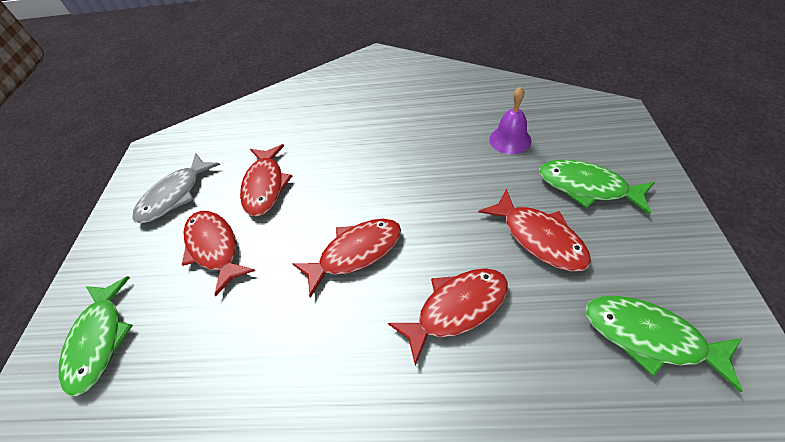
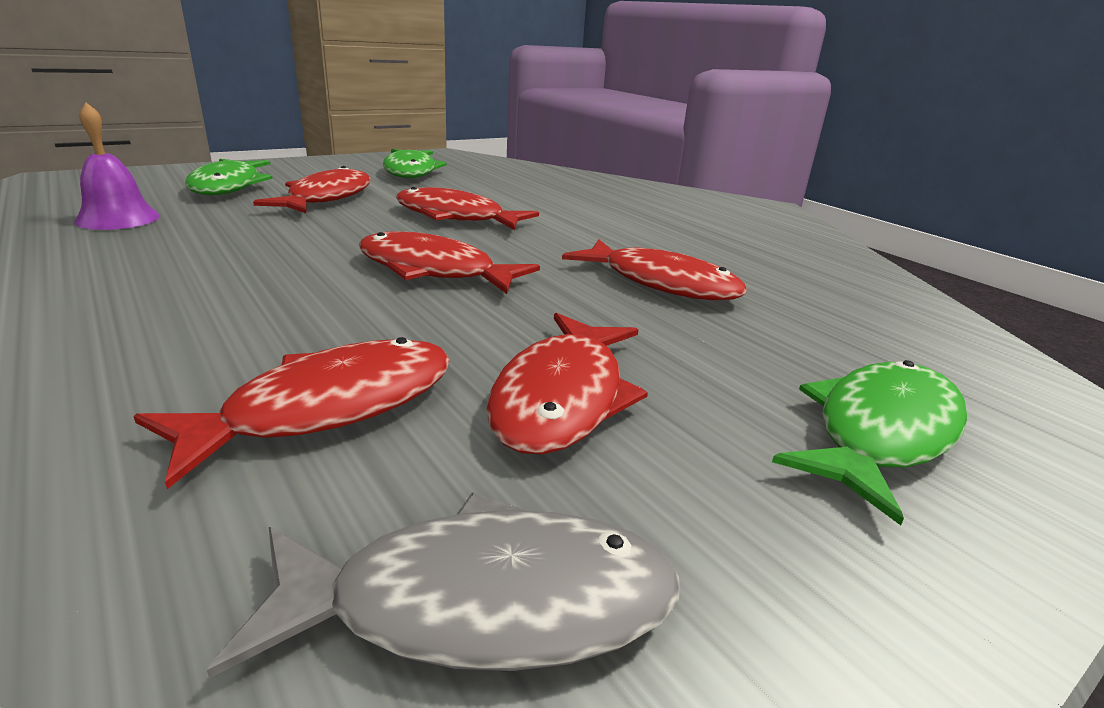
camera: 135 degrees left, 25 degrees down
none -> red fish [562,239,747,300]

